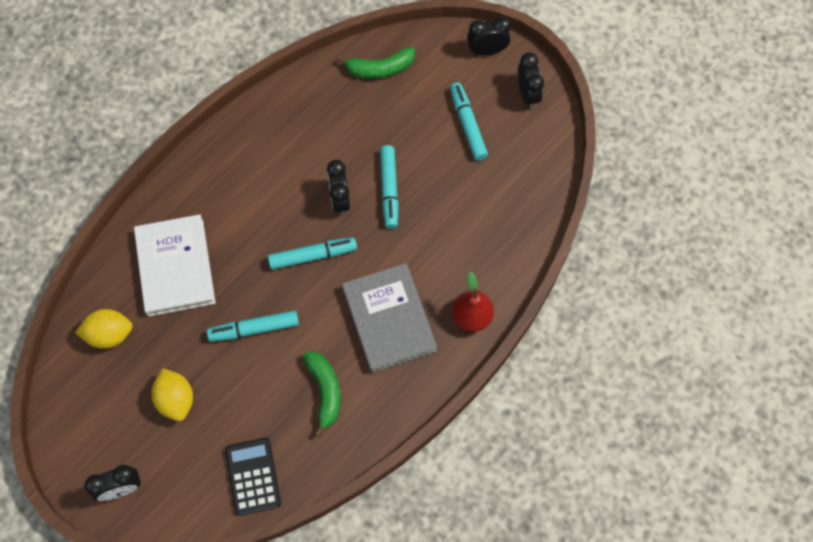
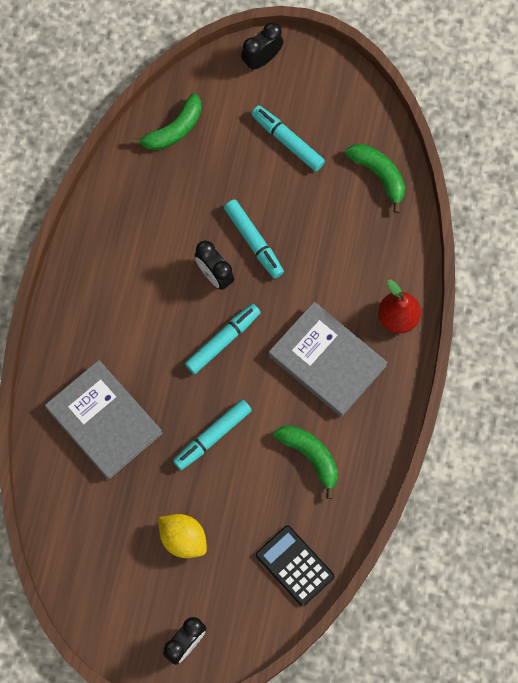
camera: 30 degrees left, 5 degrees up
yellow lemon [75,309,133,349] -> none
white book [134,214,216,316] -> grey book [45,360,163,480]
black clock [518,52,544,109] -> none
none -> green banana [345,144,405,213]

